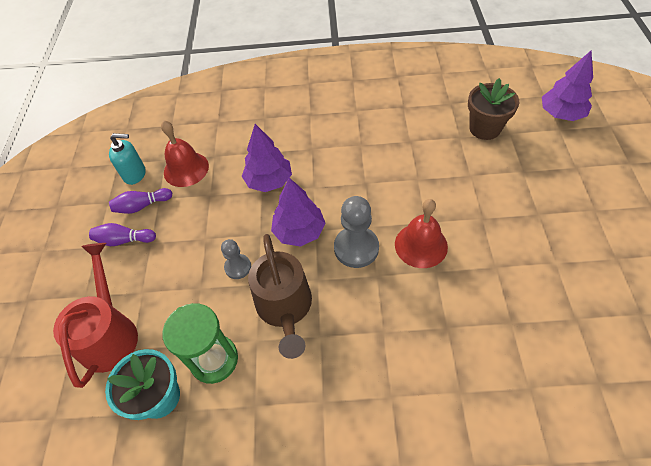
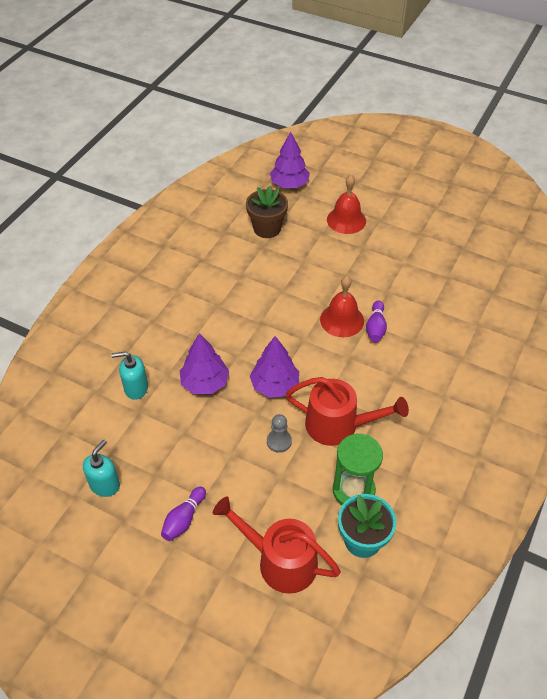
camera: 65 degrees left, 5 degrees down
purple bowling pin [109,188,172,214] -> purple bowling pin moved to [366,300,387,342]
red bell [161,120,209,187] -> red bell moved to [327,175,366,234]
brown watering can [248,234,312,359] -> red watering can [286,377,409,446]
grey pawn [334,196,379,268] -> none
none -> turquoise soap dispenser [111,352,148,400]

